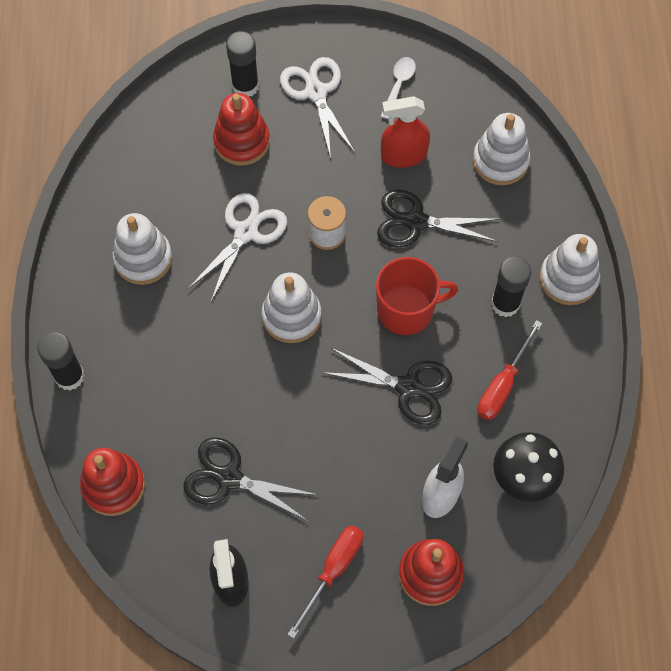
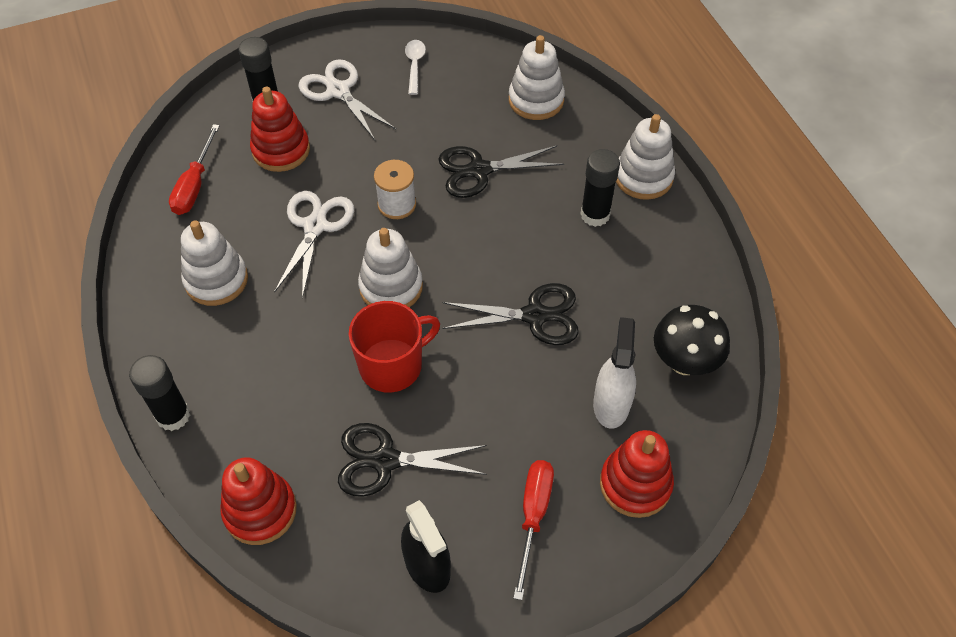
camera: 20 degrees left, 10 degrees down
red mug [376,257,458,335] -> red mug moved to [349,301,440,393]
red spray bottle [381,96,430,168] -> none
red screwdriver [477,320,543,420] -> red screwdriver moved to [169,124,220,215]

